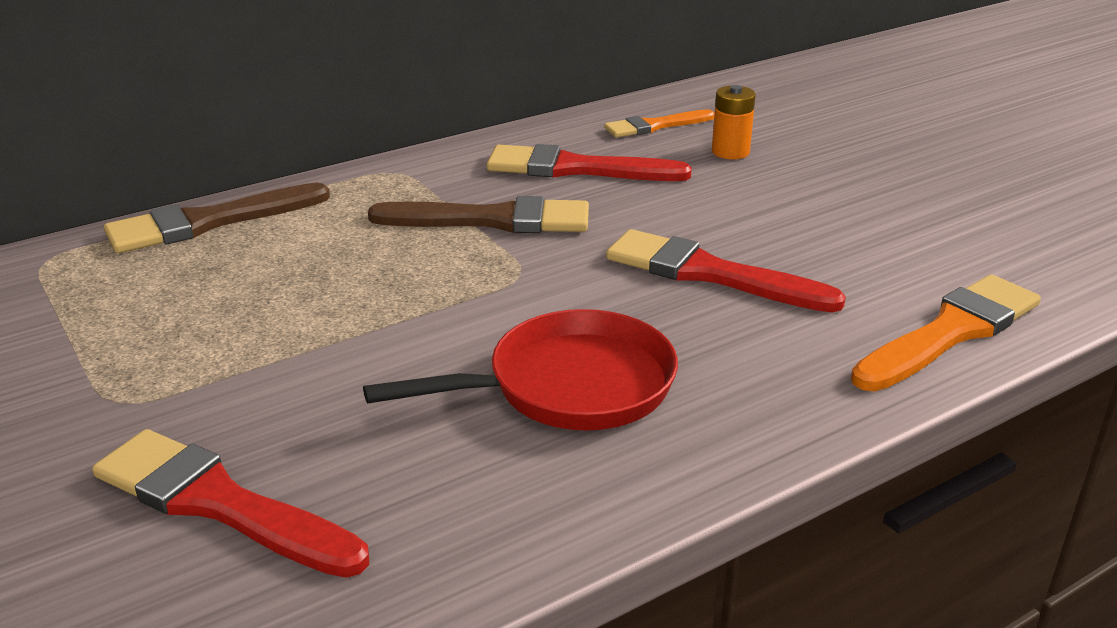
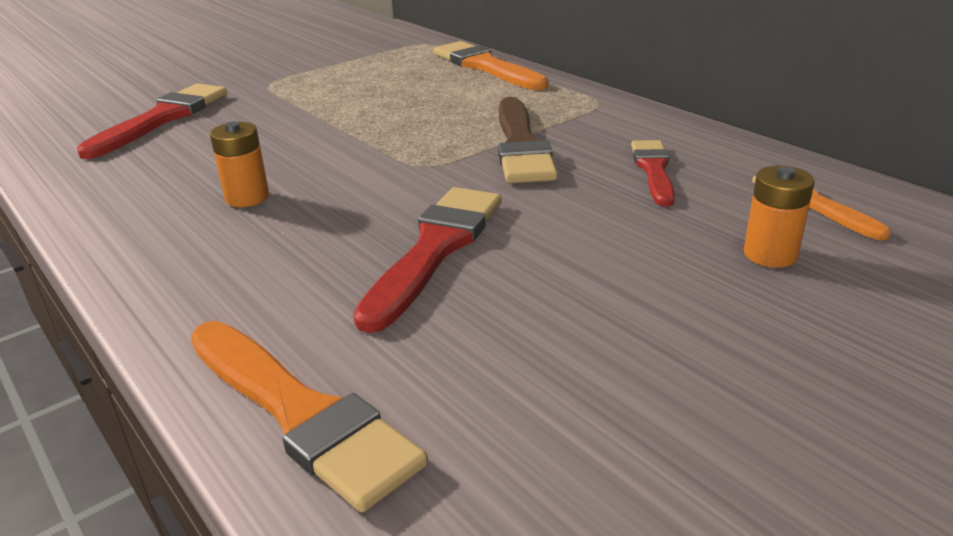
camera: 85 degrees right, 0 degrees up
brown brush [104,183,330,253] -> orange brush [434,41,548,90]
red pan [363,309,678,431] -> orange battery [210,121,269,207]
red brush [487,144,692,181] -> red brush [631,140,675,206], size x0.63

